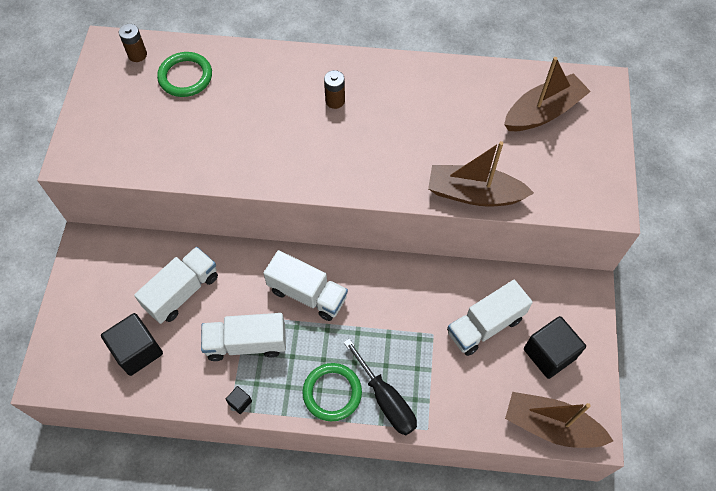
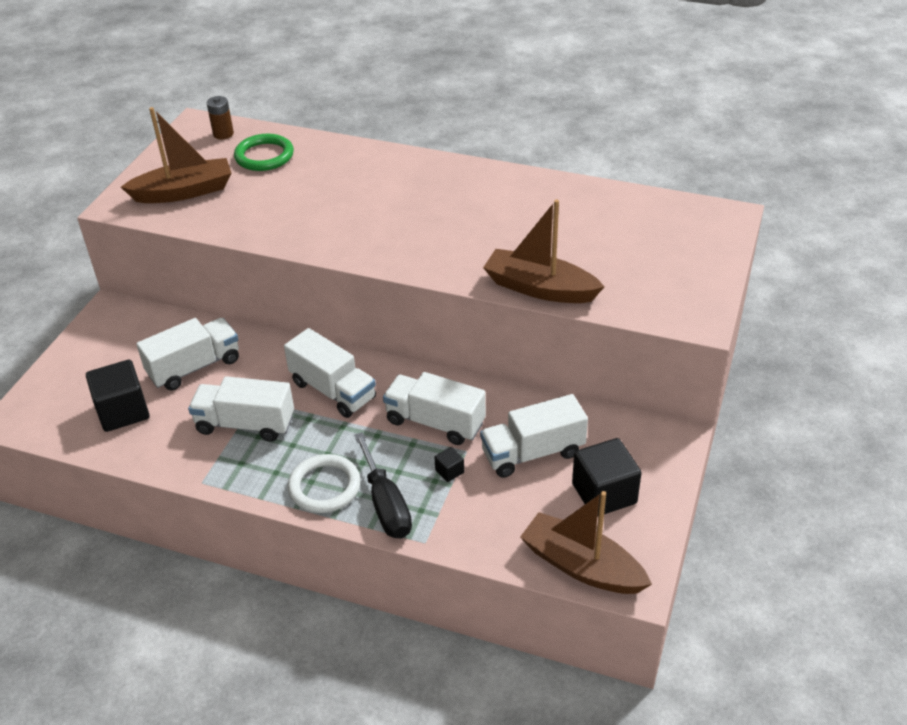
camera: 15 degrees right, 20 degrees down
black cube [225,386,252,414] -> black cube moved to [435,447,464,482]
green ring [302,363,362,421] -> white ring [288,454,361,513]
brown battery [324,70,345,109] -> none
brown boat [504,57,591,131] -> brown boat moved to [121,107,232,203]
none -> white truck [383,372,486,445]

